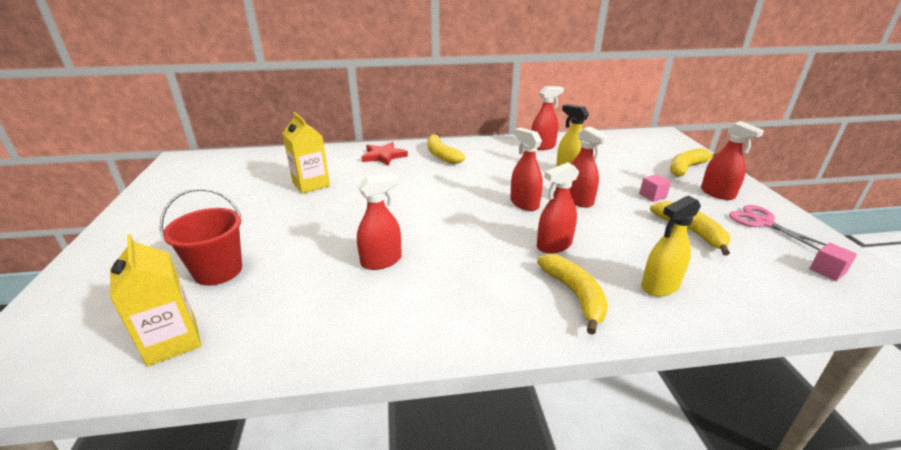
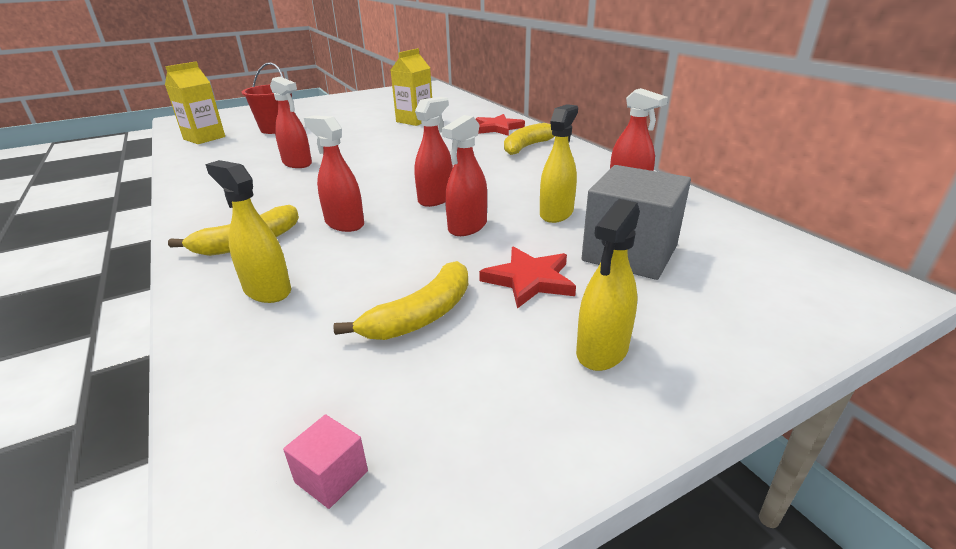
camera: 70 degrees right, 0 degrees up
pink cube [639,174,671,202] -> red star [479,246,576,309]
yellow banana [670,148,716,177] -> none
red spray bottle [701,121,764,200] -> yellow spray bottle [576,199,640,371]
pink scissors [729,205,827,250] -> none
none -> grey cube [581,165,691,280]

